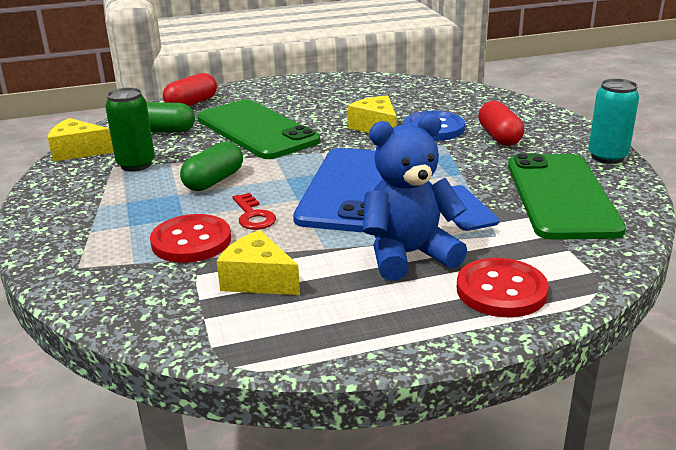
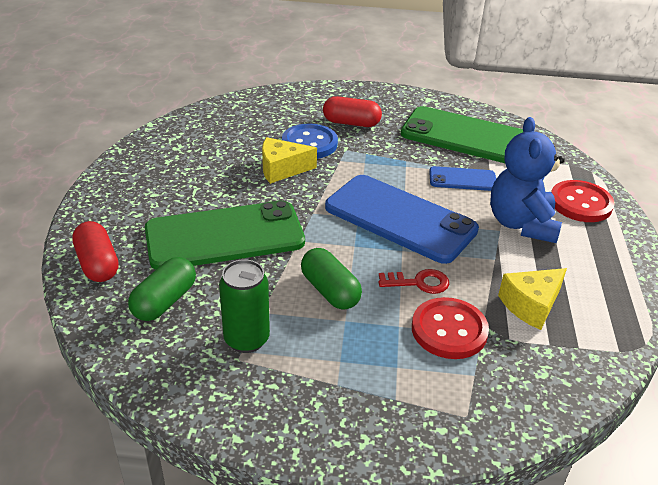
camera: 70 degrees left, 10 degrees up
yellow cheese [48,118,114,162] -> none
turquoise can [588,78,639,164] -> none

